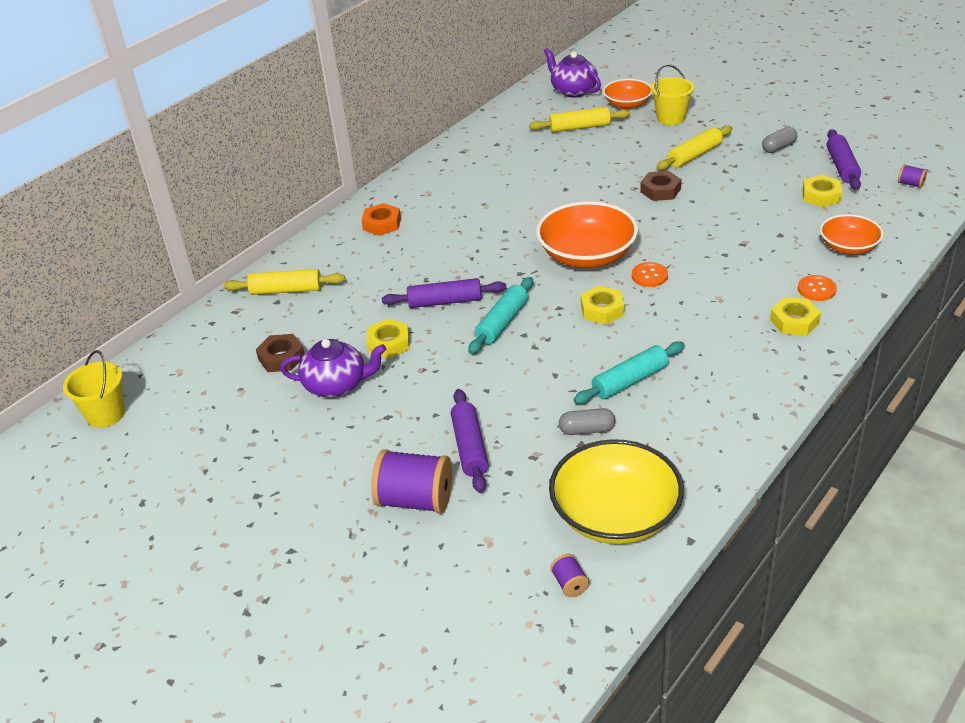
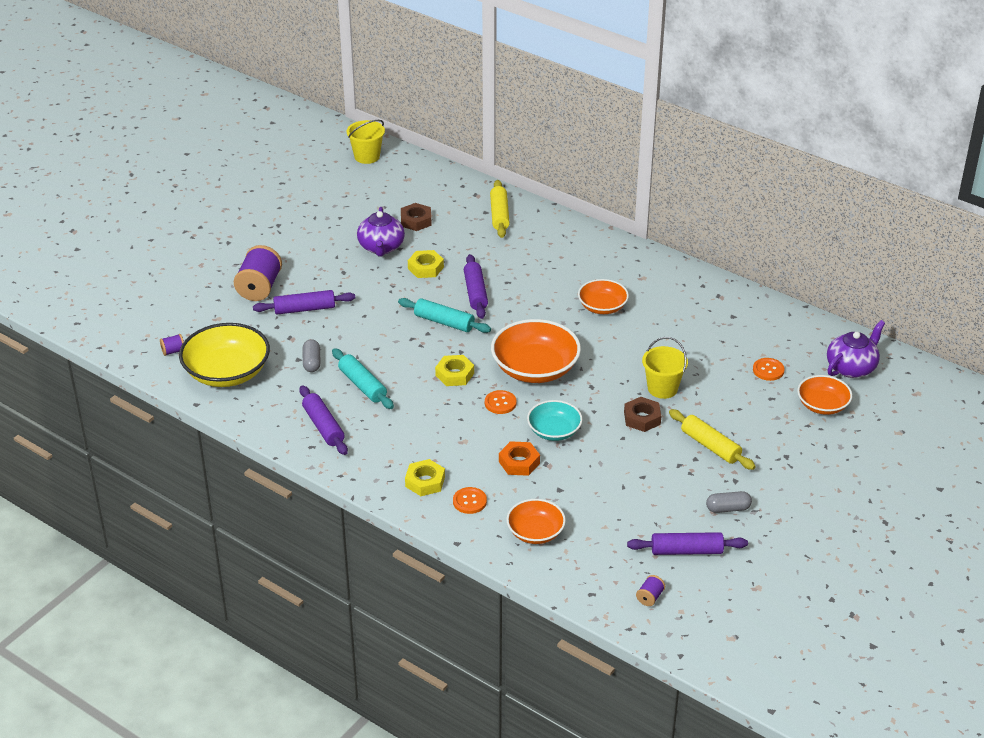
camera: 85 degrees right, 0 degrees up
orange nut [361,203,401,236] -> orange nut moved to [499,441,540,476]
yellow rolling pin [529,107,630,133] -> orange button [753,358,785,381]
yellow bucket [651,64,694,125] -> yellow bucket moved to [642,337,688,399]
grey capsule [762,127,797,153] -> grey capsule turned 60 degrees counterclockwise [706,491,752,513]
yellow nut [802,175,842,207] -> none
none -> purple rolling pin [299,385,348,455]
none -> turquoise bowl [527,400,583,441]
none -> orange bowl [578,279,629,314]

